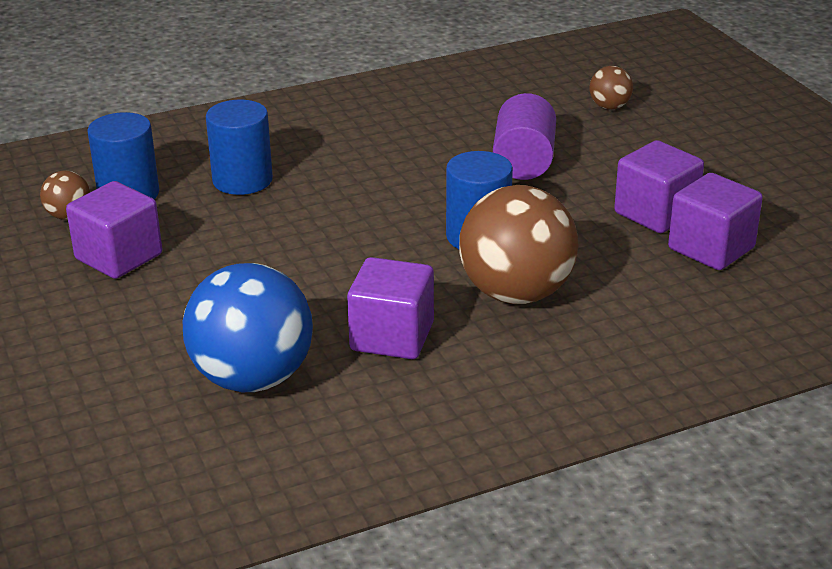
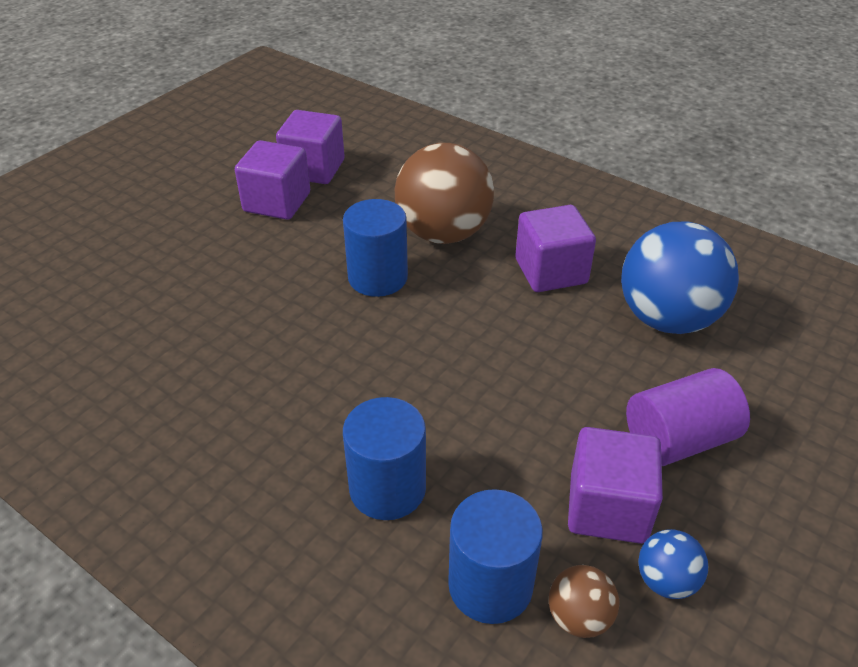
camera: 120 degrees left, 10 degrees up
purple cylinder [493,93,556,180] -> purple cylinder moved to [626,368,750,466]
brown ball [589,66,633,109] -> none
none -> blue ball [638,529,708,599]

